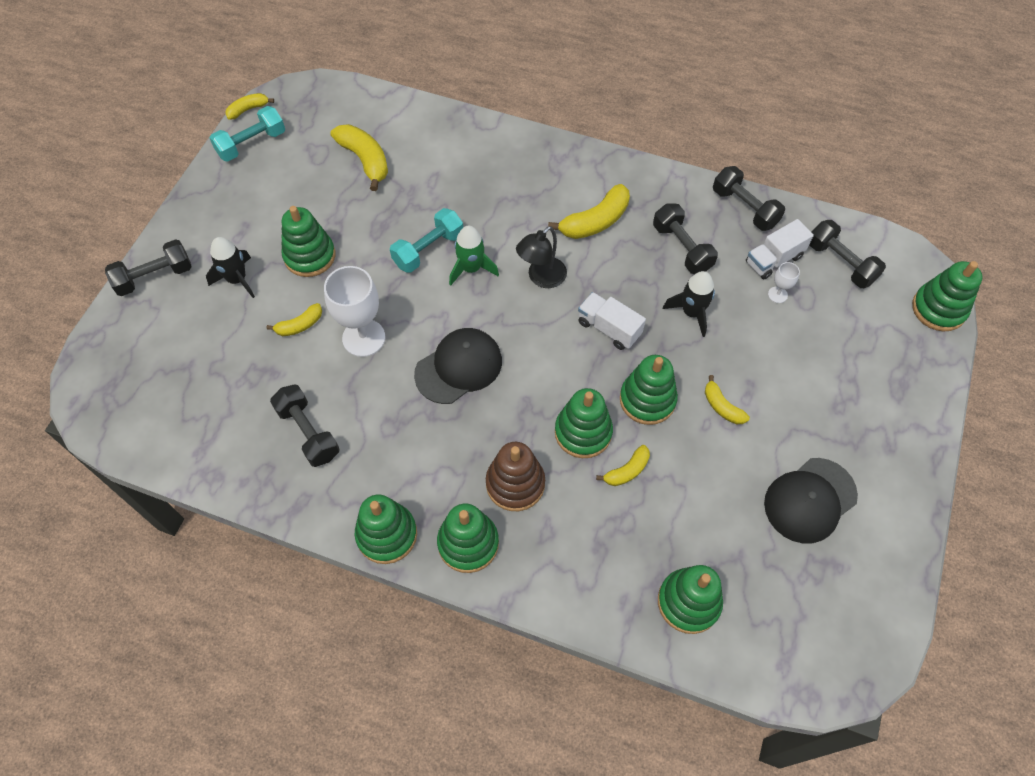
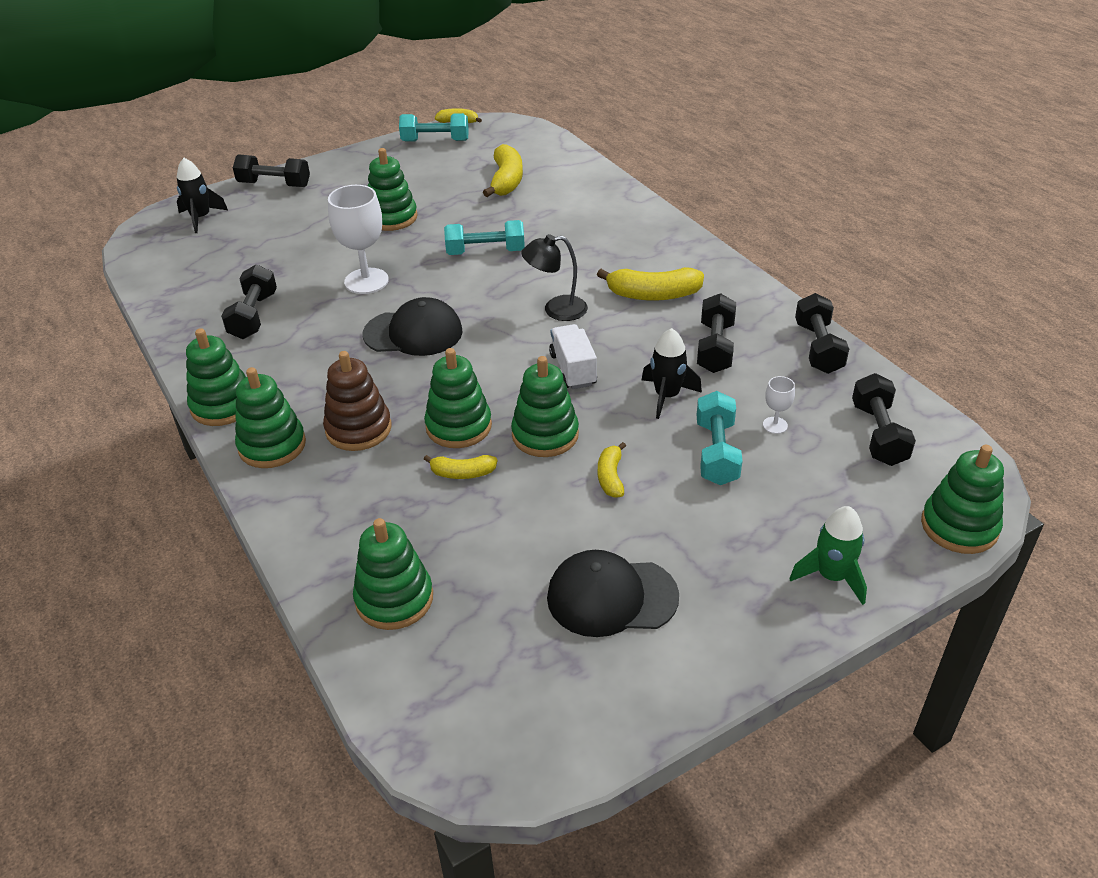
camera: 40 degrees right, 20 degrees down
black rocket [206,237,255,298] -> black rocket moved to [177,158,228,233]
yellow banana [267,303,322,336] -> none
green rocket [449,226,499,286] -> green rocket moved to [789,506,867,605]
white truck [746,219,814,280] -> none
none -> turquoise dumbbell [697,391,743,485]

